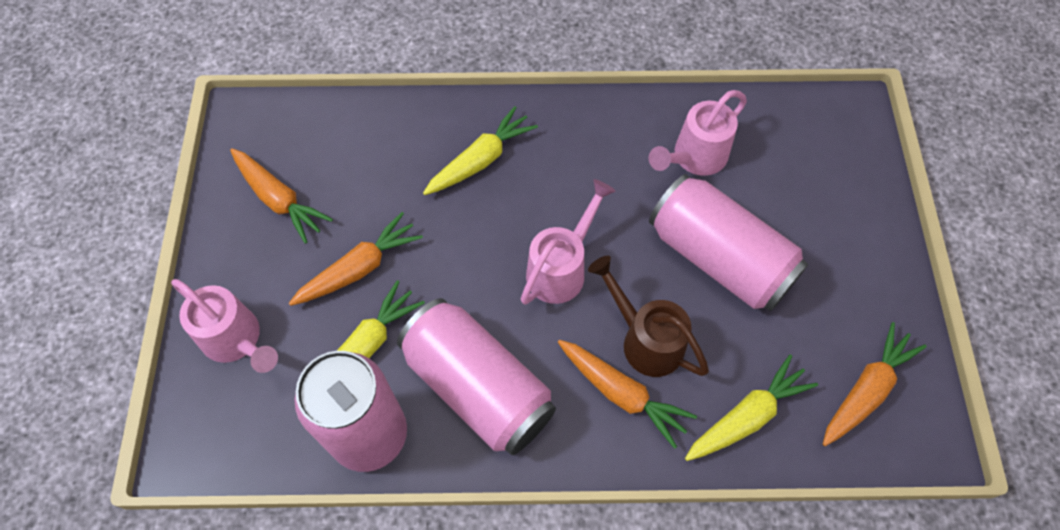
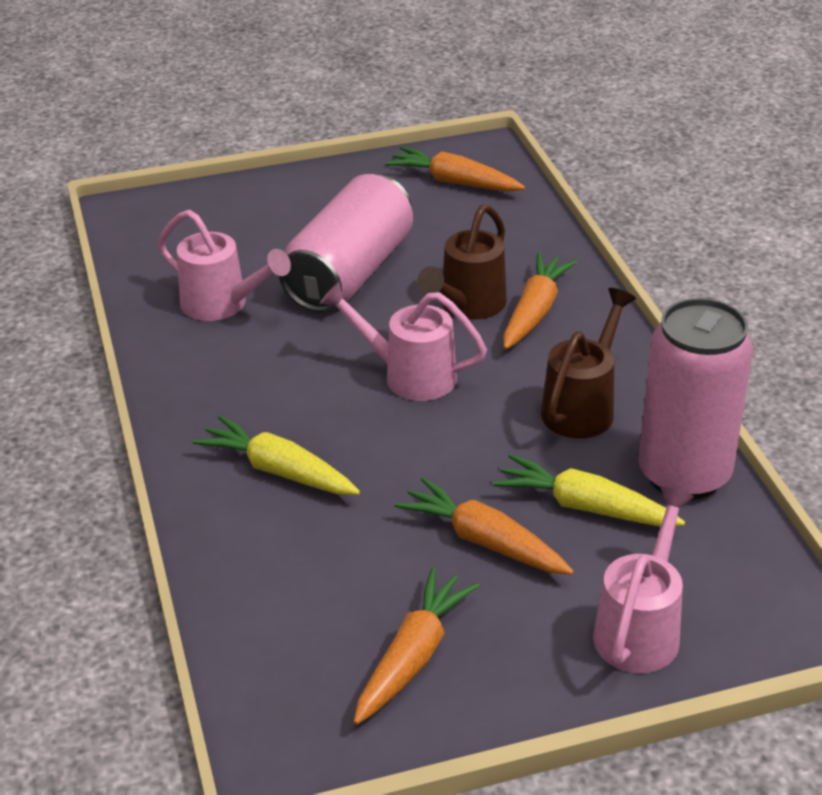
camera: 105 degrees left, 25 degrees down
pink can [397,298,556,455] -> brown watering can [541,288,636,439]
yellow carrot [685,355,818,461] -> none

